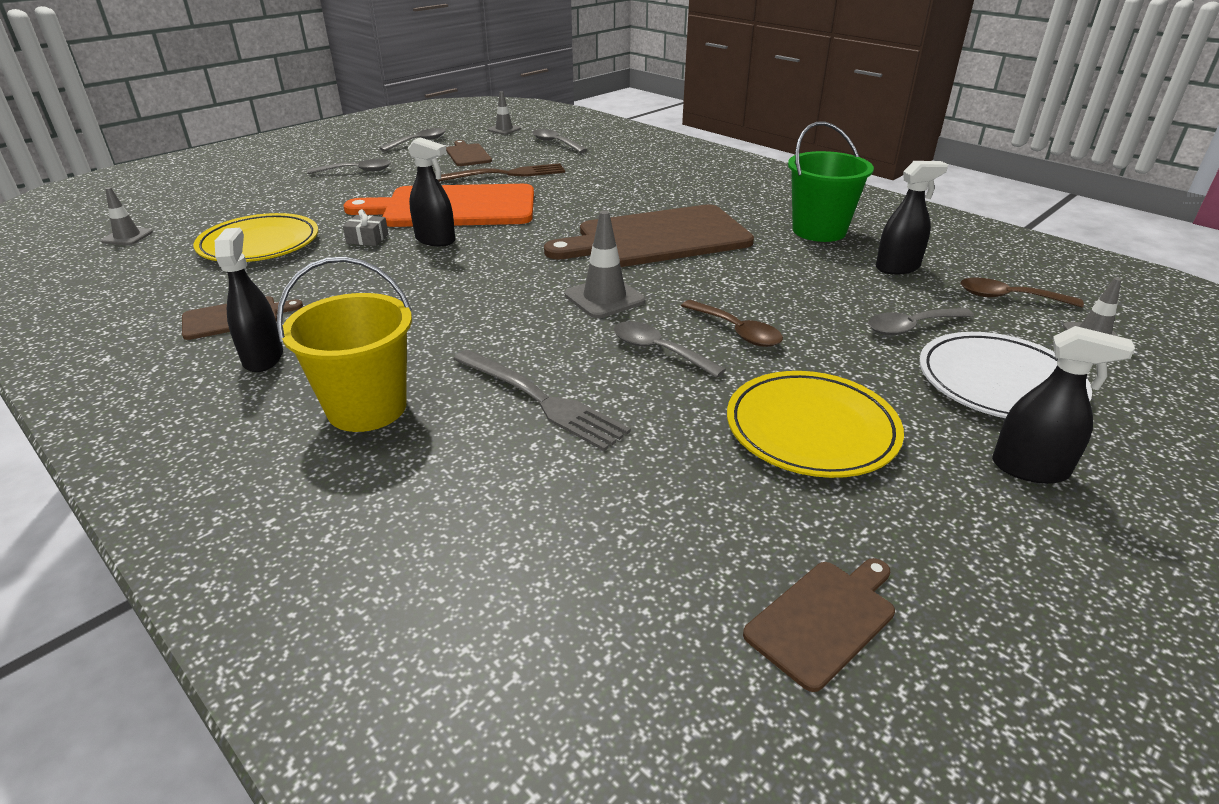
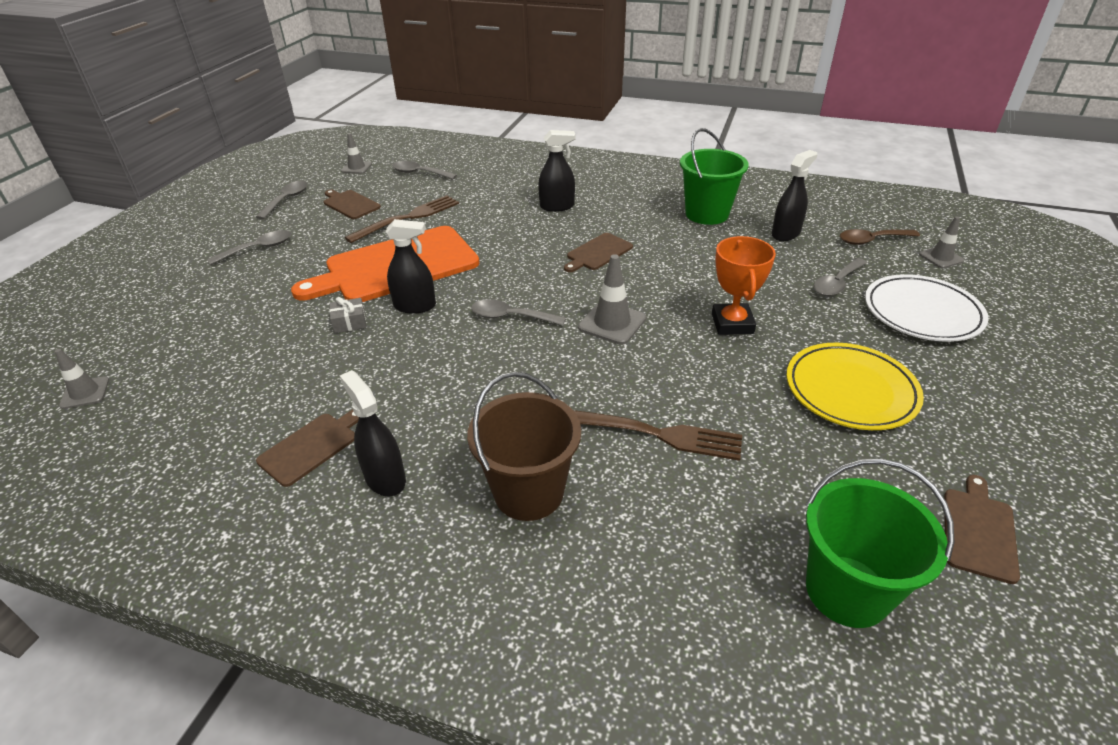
camera: 25 degrees left, 5 degrees up
yellow plate [194,213,318,262] -> none
yellow bucket [277,256,412,432] -> brown bucket [467,372,581,521]
grey fork [453,350,631,451] -> brown fork [573,410,742,461]
brown cutting board [544,204,754,267] -> brown cutting board [564,233,633,272], size x0.46
grey spoon [614,321,726,378] -> grey spoon moved to [471,299,566,325]
brown spoon [681,300,783,347] -> orange trophy [712,236,776,335]
black spray bottle [992,326,1135,484] -> black spray bottle moved to [538,130,575,212]
none -> green bucket [806,458,954,628]

